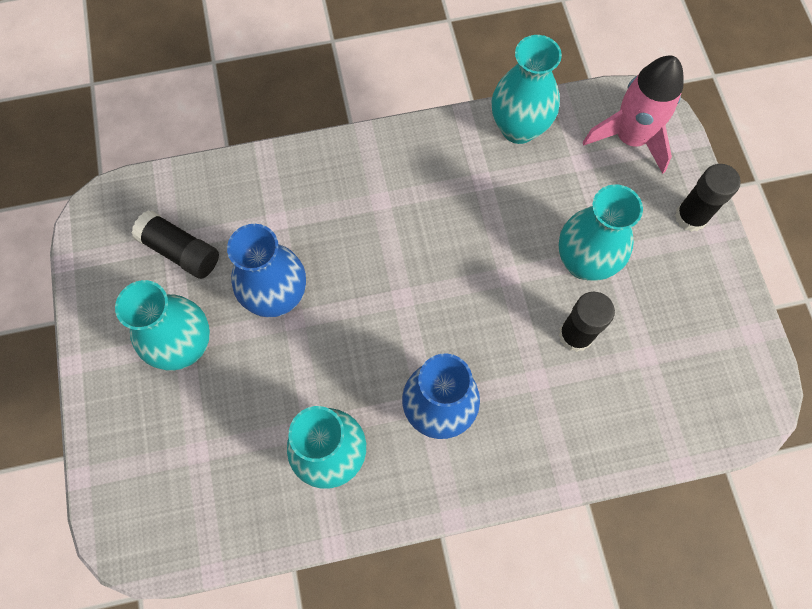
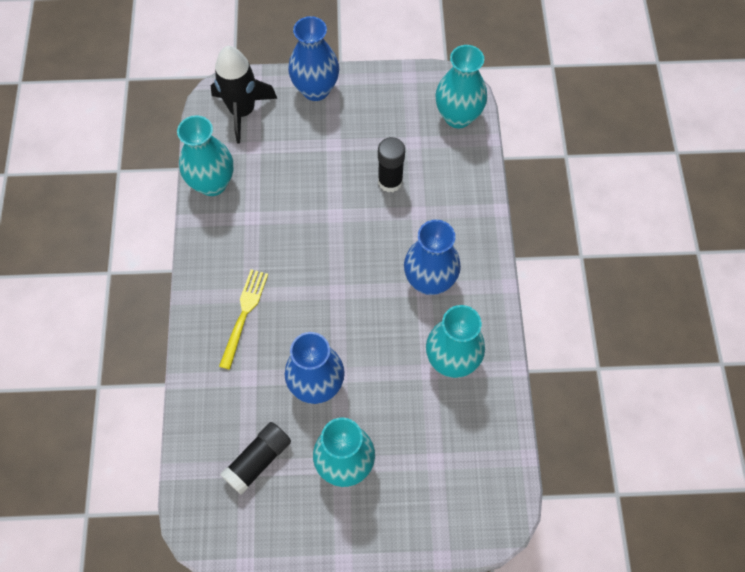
camera: 80 degrees left, 5 degrees down
turquoise vase [559,185,643,281] -> turquoise vase moved to [435,45,487,128]
pink rocket [583,56,684,174] -> black rocket [211,46,277,143]
black glue stick [675,164,741,232] -> blue vase [288,16,339,101]
none -> yellow fork [219,269,268,370]

